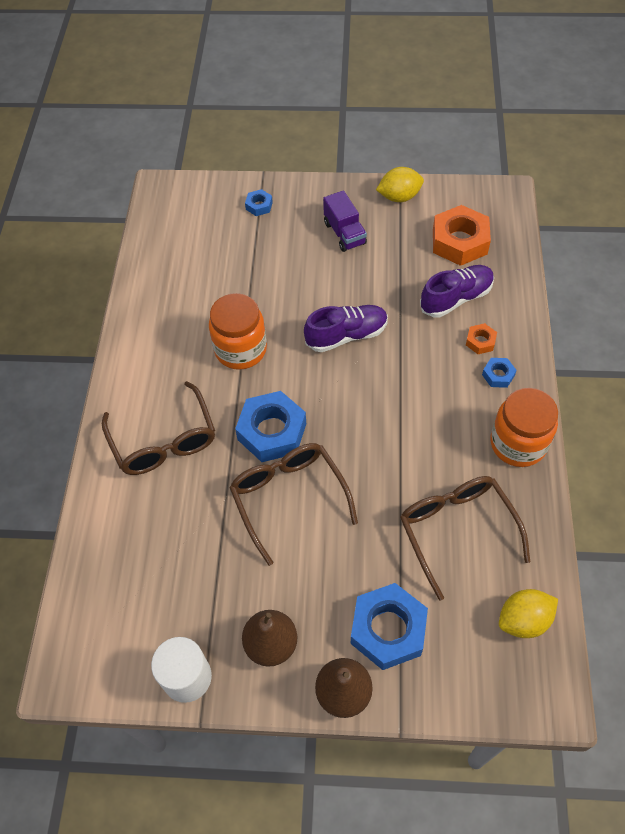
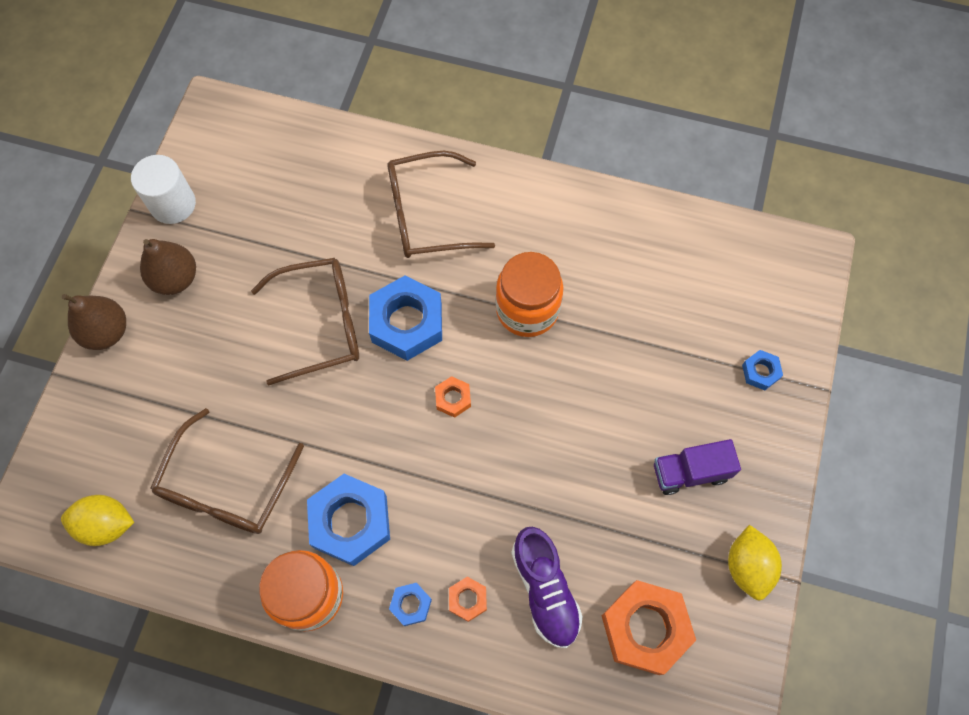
camera: 100 degrees right, 10 degrees up
purple shoe [304,305,388,352] -> none
blue nut [351,583,428,670] -> blue nut moved to [307,474,390,566]
brown glasses [400,476,530,601] -> brown glasses turned 120 degrees clockwise [150,408,304,534]
yellow lemon [499,589,558,638] -> yellow lemon turned 75 degrees counterclockwise [61,495,134,546]
none -> orange nut [435,376,471,418]

